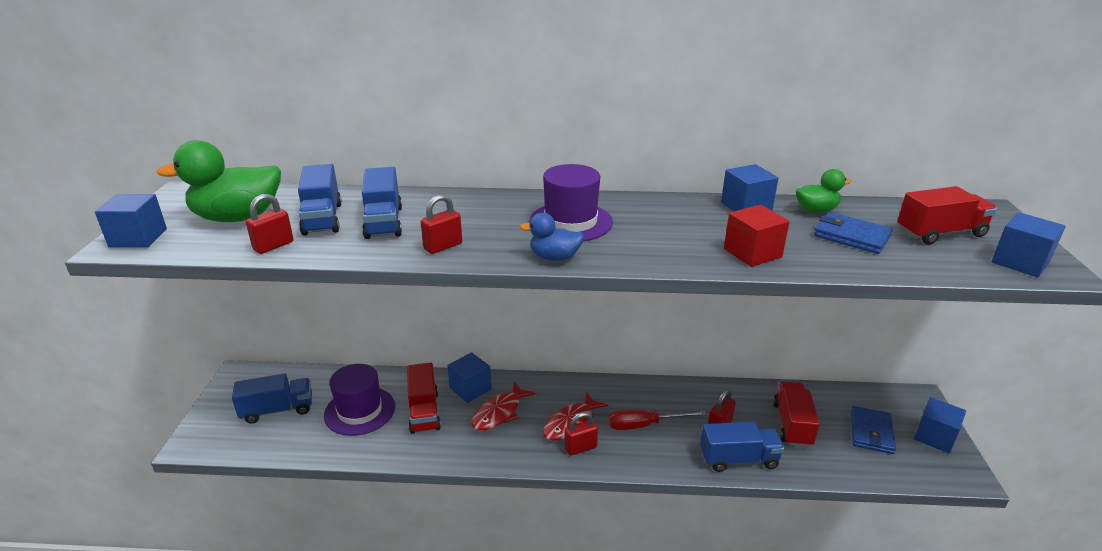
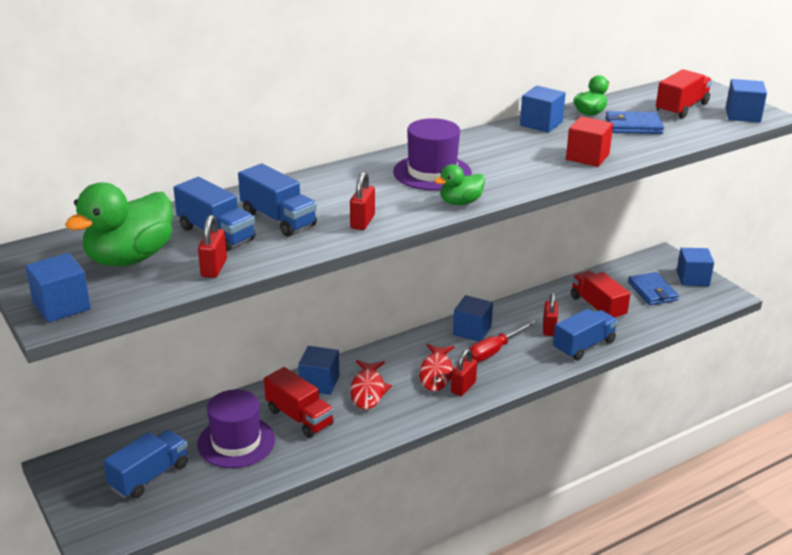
camera: 35 degrees left, 0 degrees up
blue duck [520,213,584,261] -> green duck [434,164,485,205]
none -> blue cube [453,295,493,342]

